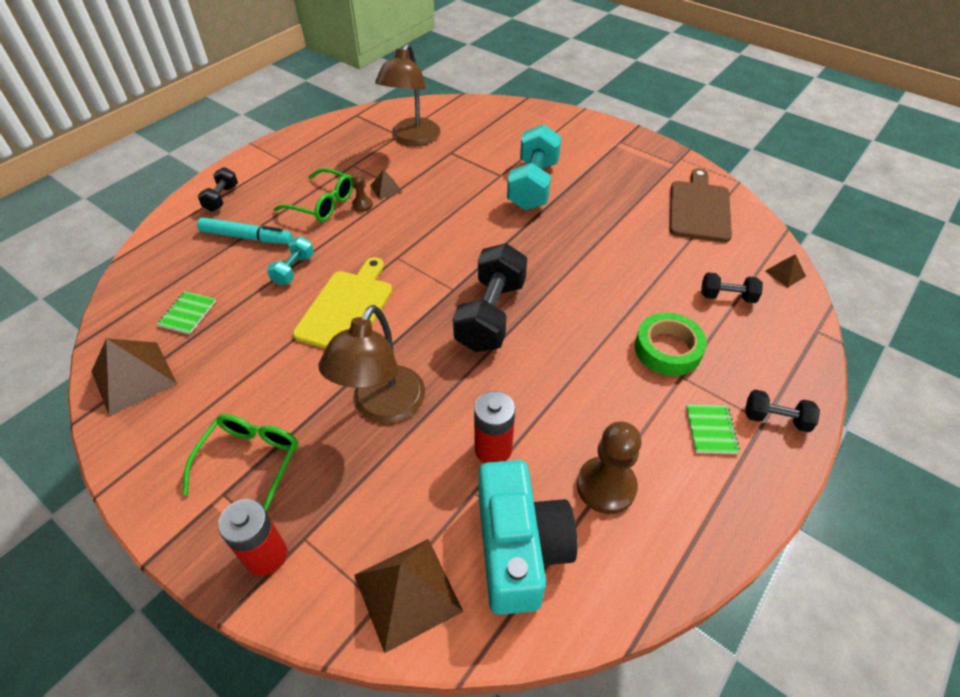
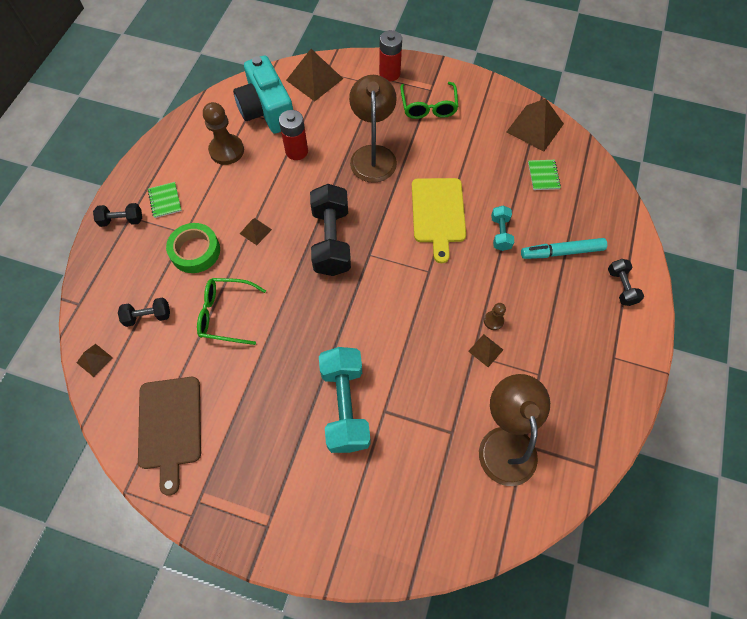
camera: 160 degrees right, 15 degrees up
green glasses [274,168,353,222] -> green glasses moved to [197,278,266,345]
none -> brown pyramid [240,218,272,245]

